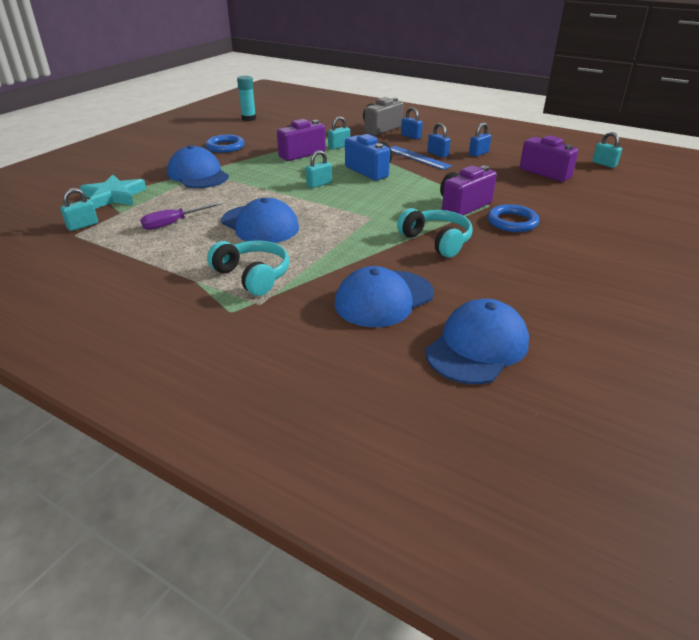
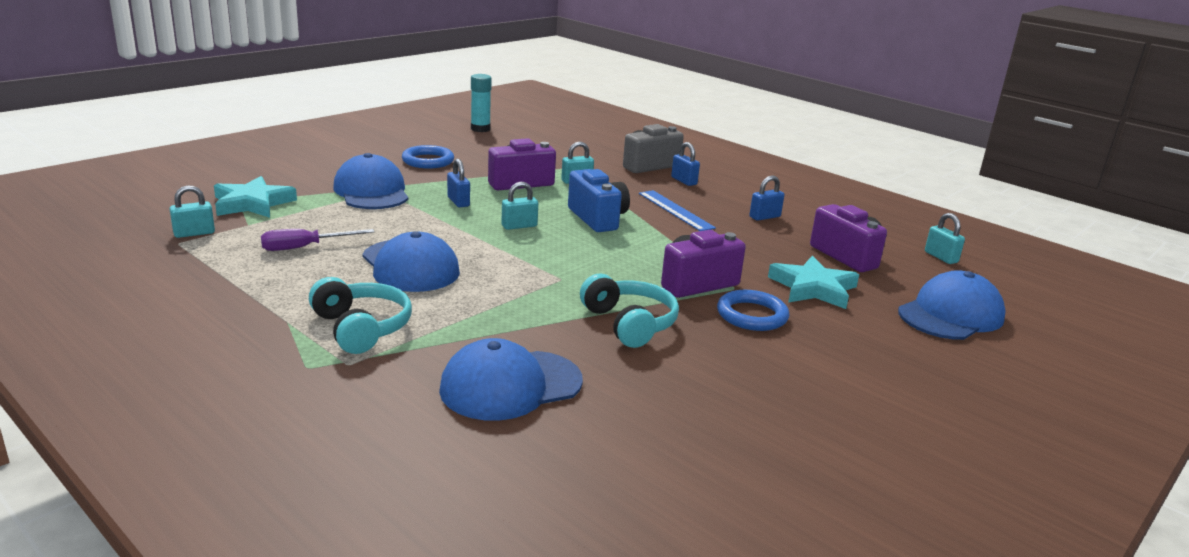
camera: 10 degrees right, 10 degrees down
blue cap [426,299,529,384] -> blue cap moved to [898,270,1006,340]
blue padlock [427,123,451,158] -> blue padlock moved to [447,159,470,207]
none -> turquoise star [768,256,859,309]

